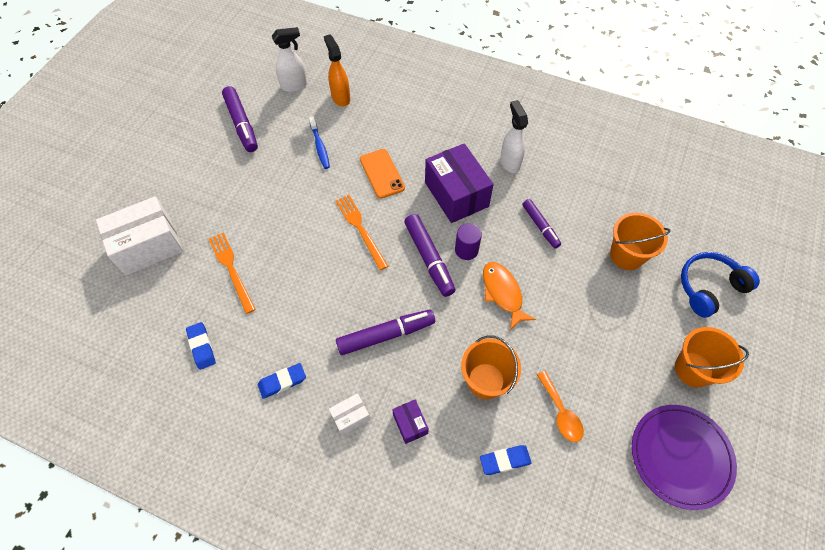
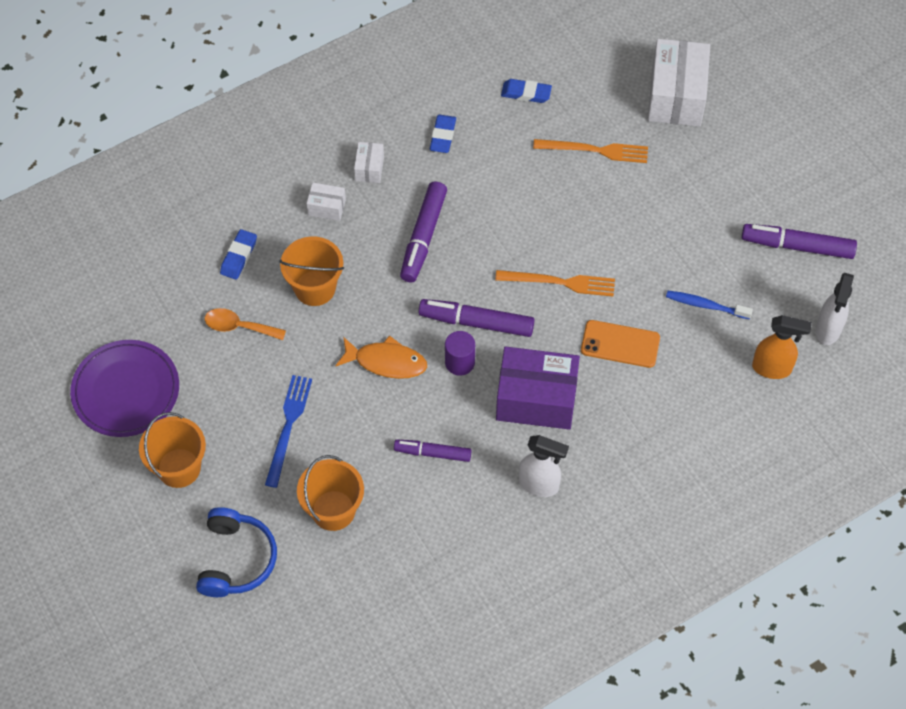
camera: 125 degrees right, 0 degrees up
purple box [392,399,429,444] -> white box [306,183,346,221]
none -> blue fork [265,375,312,488]

